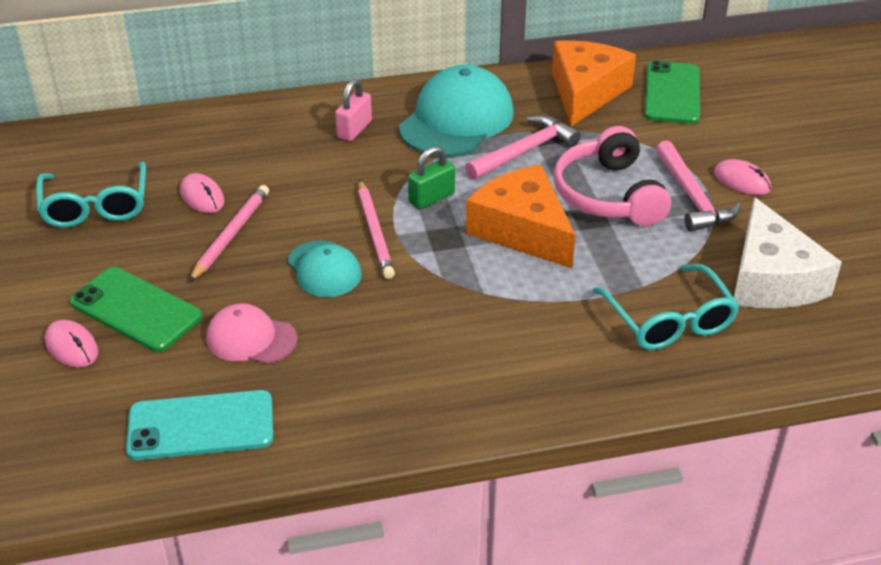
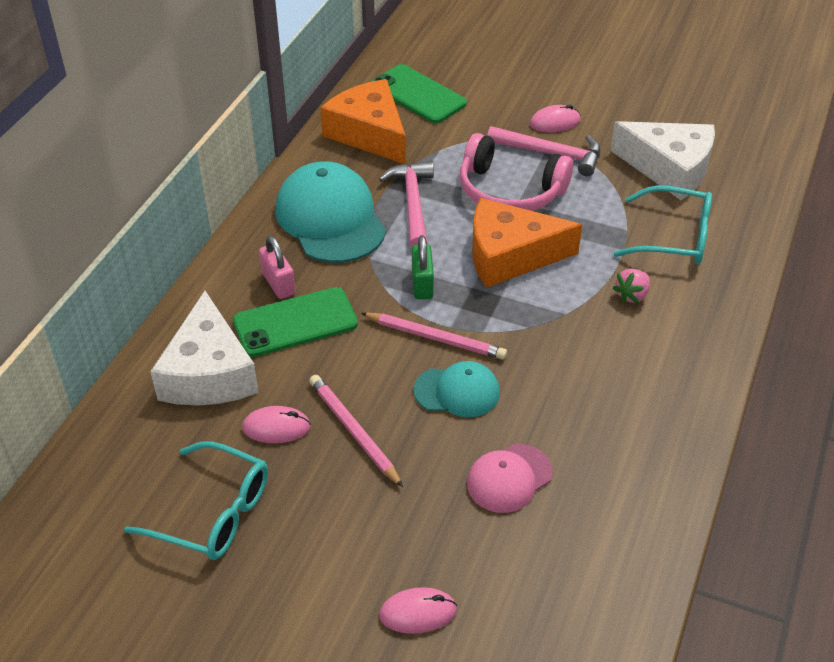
camera: 55 degrees left, 5 degrees up
green phone [69,267,202,352] -> green phone moved to [233,287,358,357]
turquoise phone [126,390,273,460] -> none
none -> white cheese [150,291,259,406]
none -> pink strawberry [613,269,650,303]

